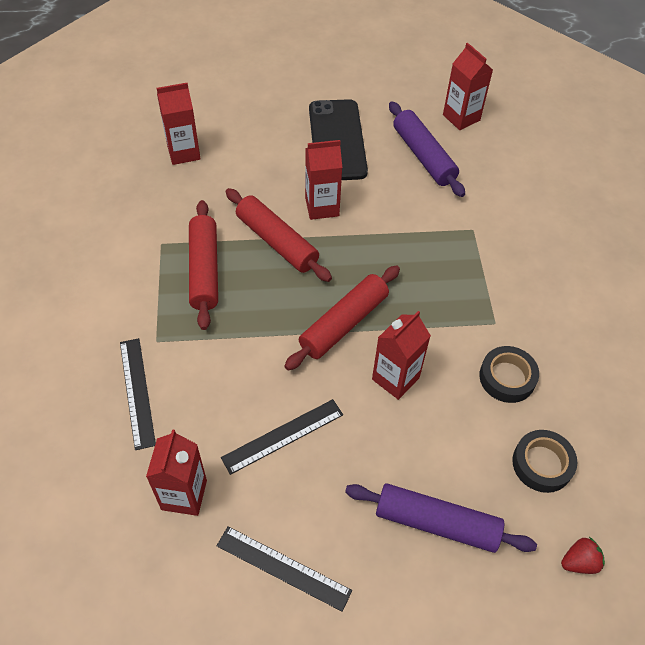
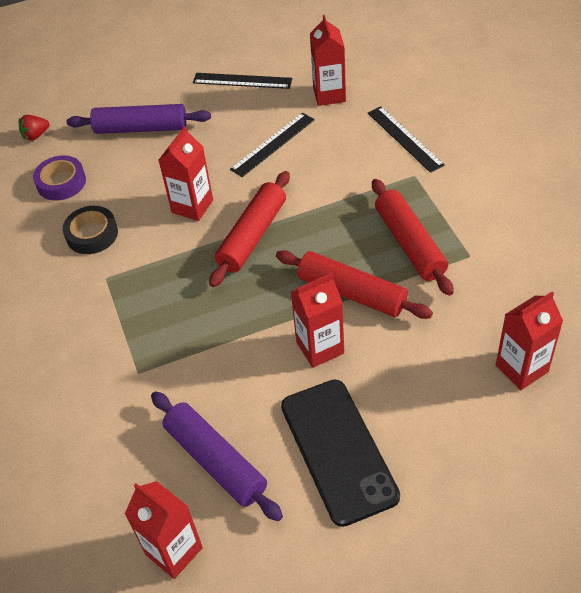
camera: 170 degrees right, 5 degrees down
black tape [512,430,577,493] -> purple tape [33,155,86,201]

